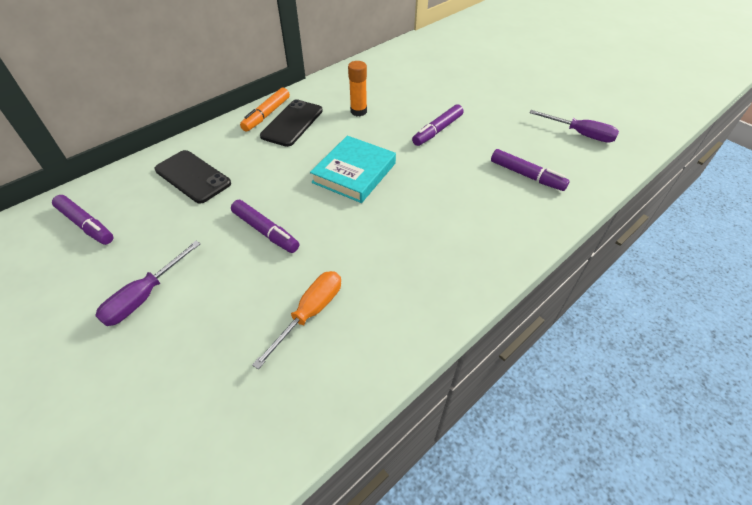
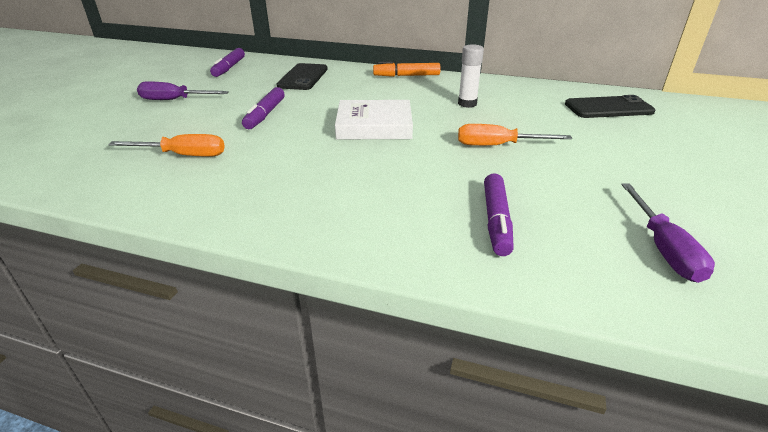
camera: 60 degrees right, 15 degrees down
black phone [260,99,323,147] -> black phone moved to [565,95,656,118]
turquoise book [310,136,396,203] -> white book [335,100,413,139]
orange glue stick [348,61,367,116] -> white glue stick [458,44,484,108]
purple marker [412,104,464,146] -> orange screwdriver [458,124,572,146]

